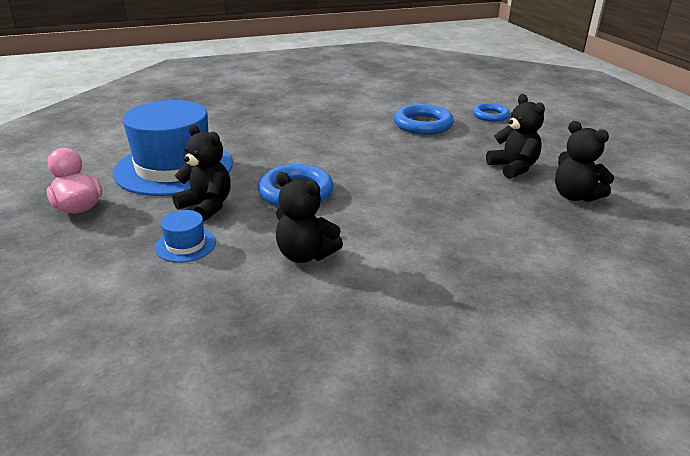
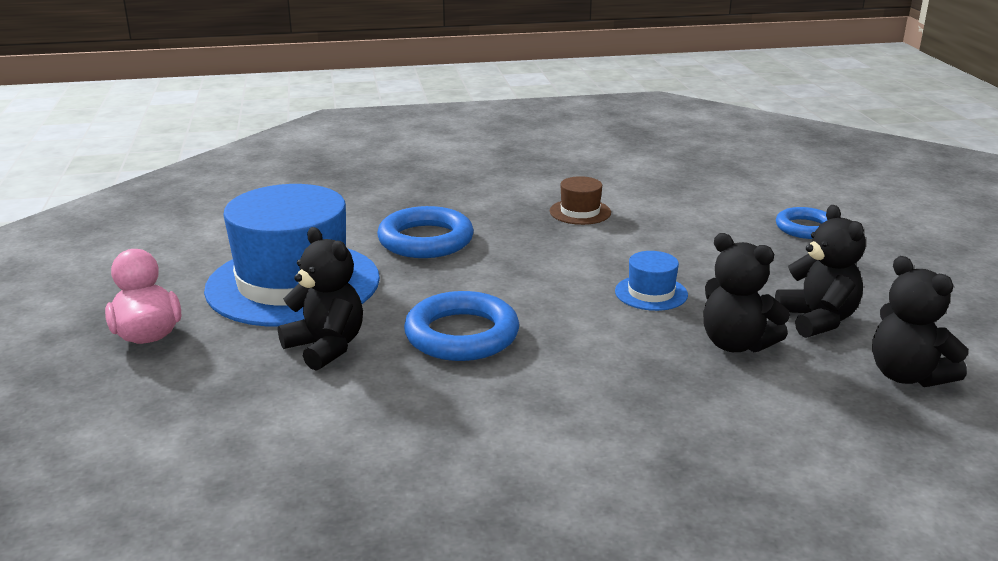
camera: 10 degrees right, 5 degrees down
blue hat [155,210,216,263] -> blue hat moved to [615,251,688,311]
black teddy bear [276,172,343,263] -> black teddy bear moved to [704,233,790,352]
blue ring [394,104,454,135] -> blue ring moved to [377,206,474,258]
none -> brown hat [550,176,611,225]

